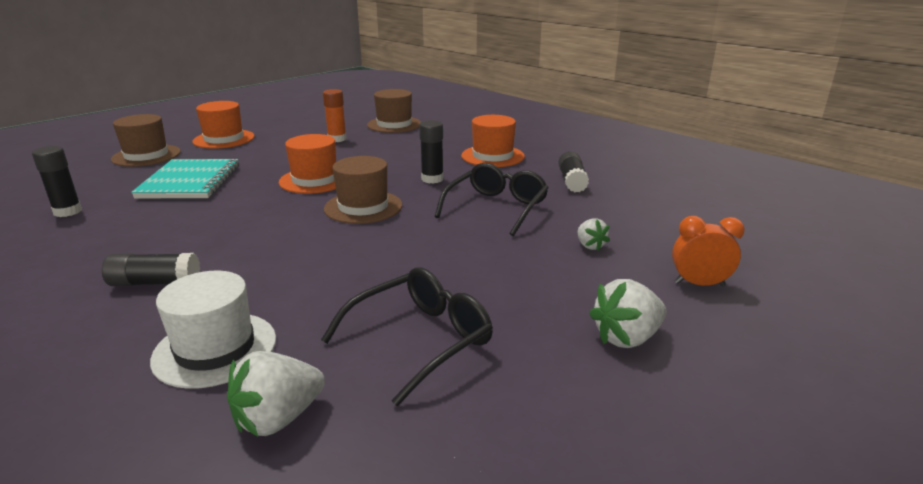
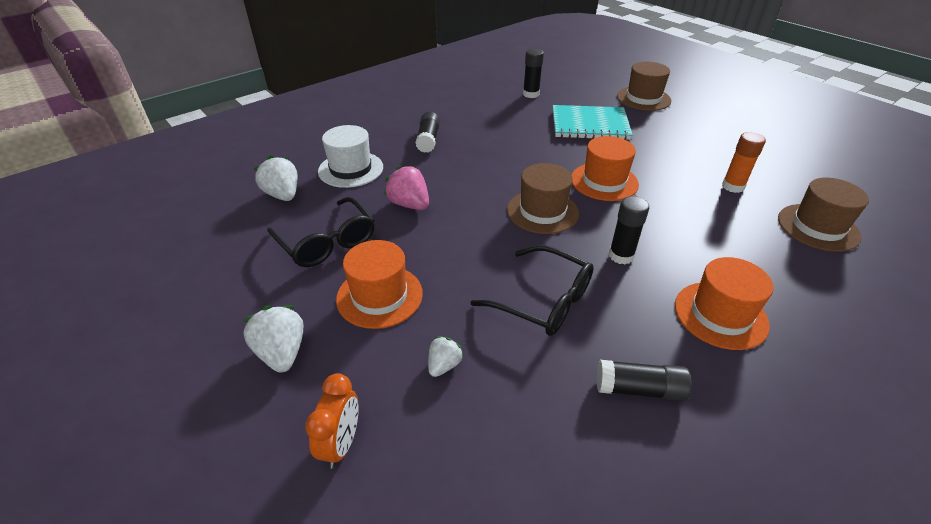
camera: 95 degrees right, 15 degrees up
orange hat [192,101,255,149] -> orange hat moved to [336,240,423,329]
white strawberry [578,218,610,251] -> white strawberry turned 135 degrees clockwise [428,336,464,377]
none -> pink strawberry [384,165,429,210]

